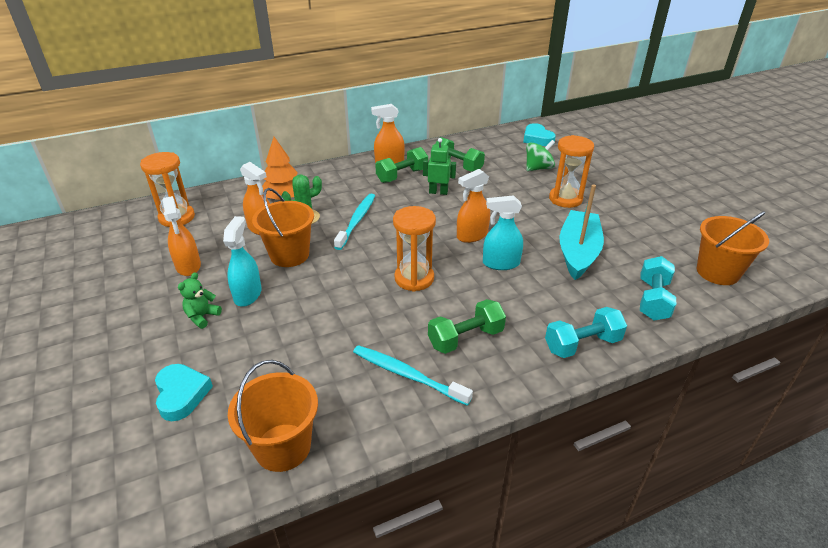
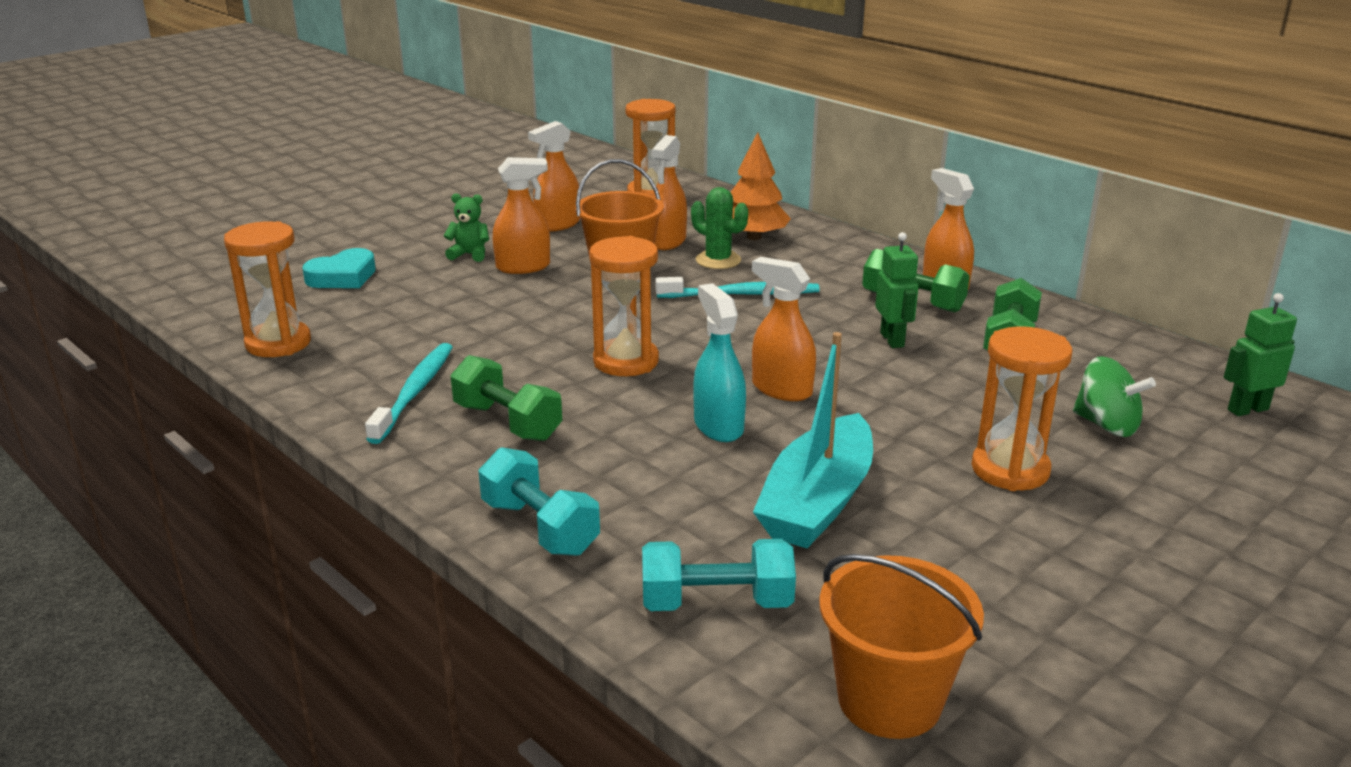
camera: 70 degrees right, 10 degrees down
turquoise spray bottle [223,216,262,307] -> orange spray bottle [493,157,550,274]
orange bucket [228,360,318,472] -> orange hourglass [224,221,311,357]
turquoise heart [523,123,556,146] -> green robot [1224,293,1297,416]
turquoise boat [560,184,604,280] -> turquoise boat turned 120 degrees clockwise [753,332,873,548]

